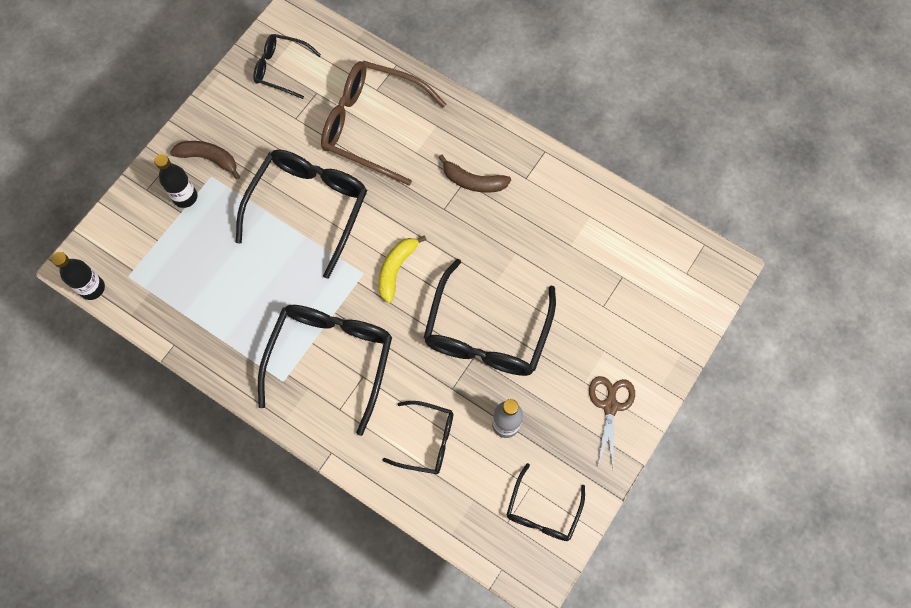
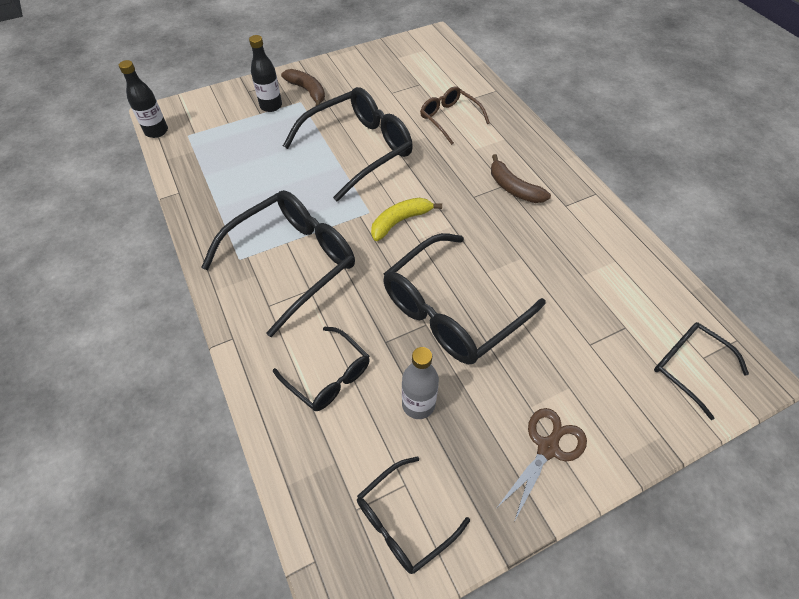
camera: 30 degrees right, 15 degrees down
black glasses [253,34,321,99] -> black glasses moved to [654,322,749,420]
brown glasses [321,61,446,186] -> brown glasses [420,86,490,145], size x0.56

